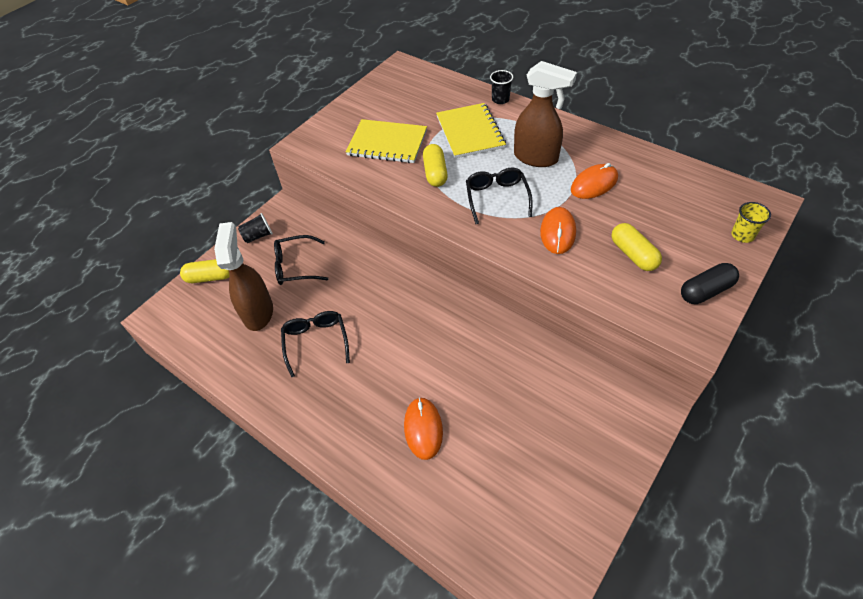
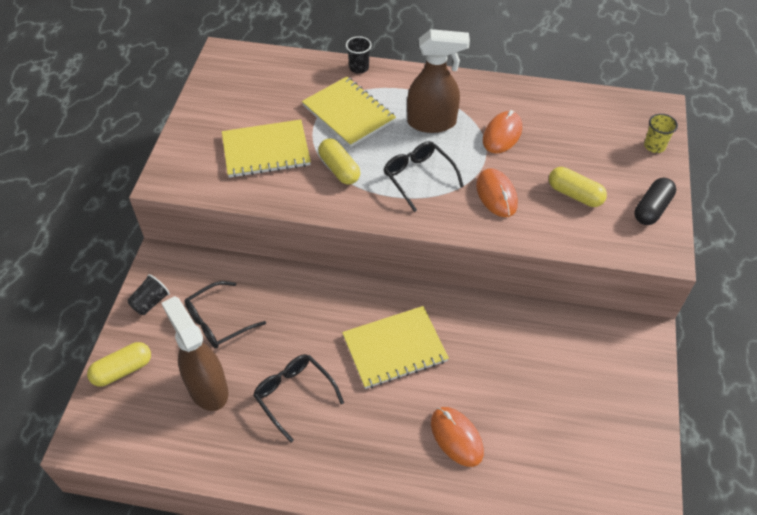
camera: 30 degrees left, 0 degrees up
none -> yellow notebook [342,306,449,389]

